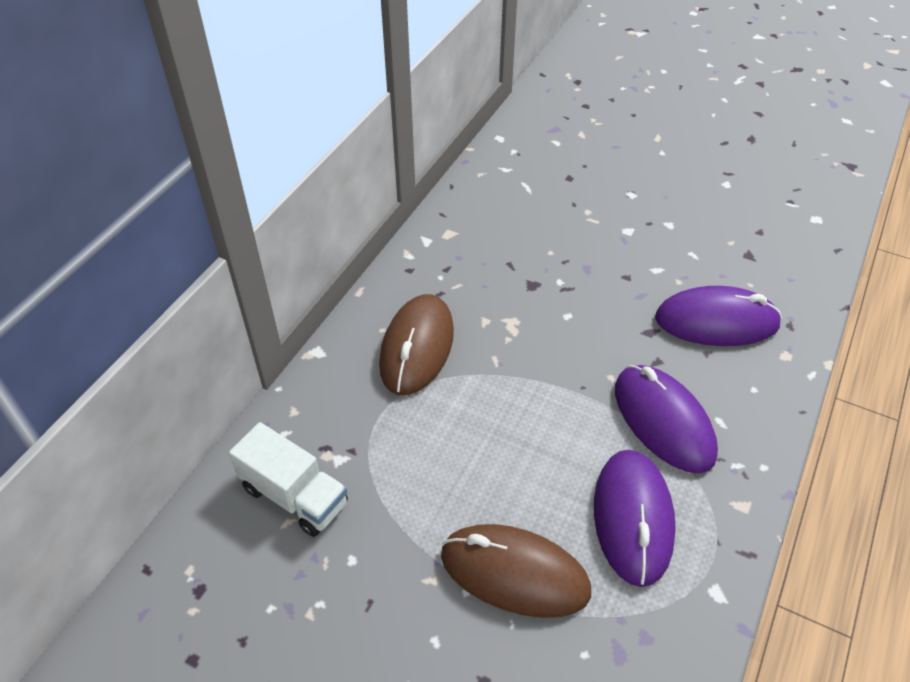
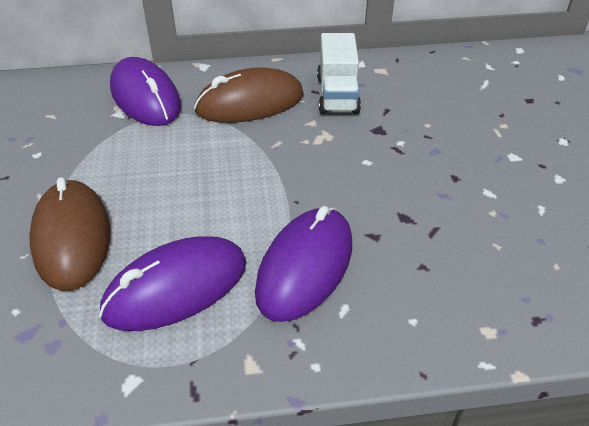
camera: 55 degrees right, 5 degrees down
white truck [229,422,348,537] -> white truck moved to [317,33,361,114]
purple mouse [655,286,782,346] -> purple mouse moved to [110,57,181,126]

